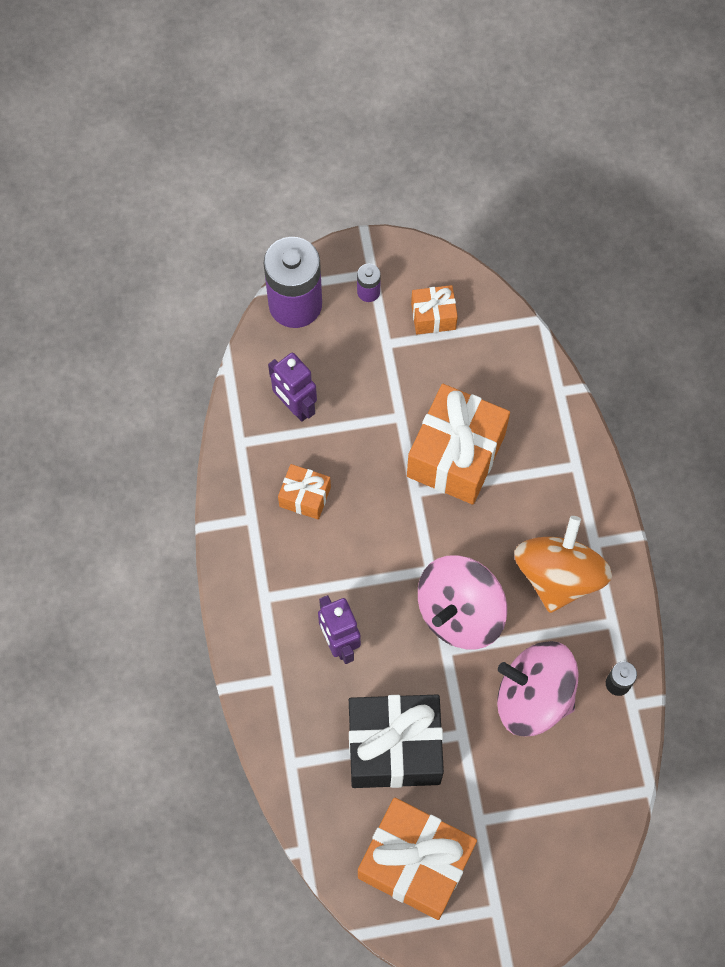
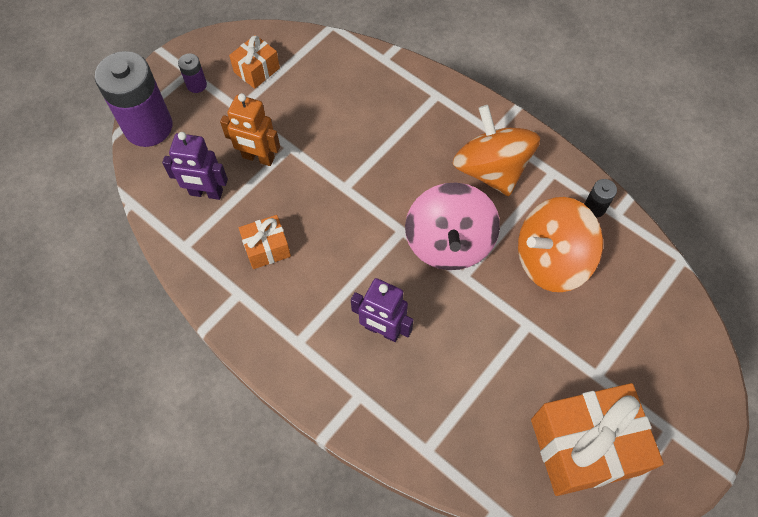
camera: 40 degrees left, 5 degrees down
black gift [349,695,444,788] -> none
orange gift [407,384,510,504] -> none
pink spinning top [497,641,579,736] -> orange spinning top [518,197,603,292]
none -> orange robot [220,93,280,166]

